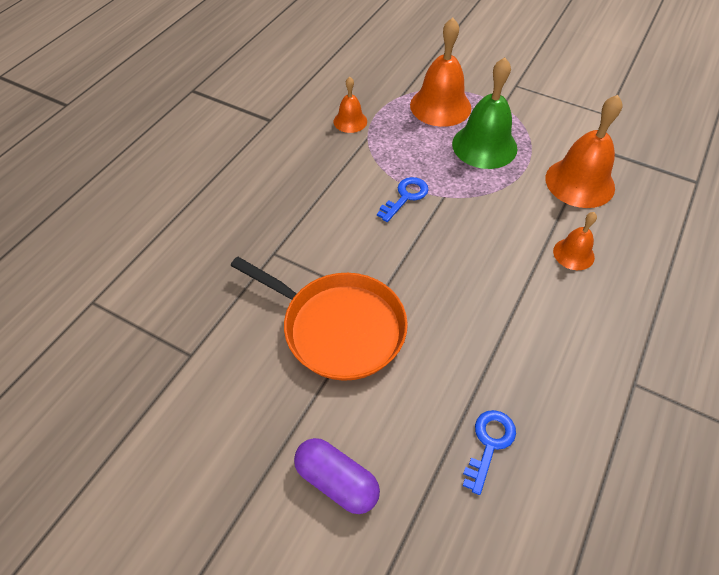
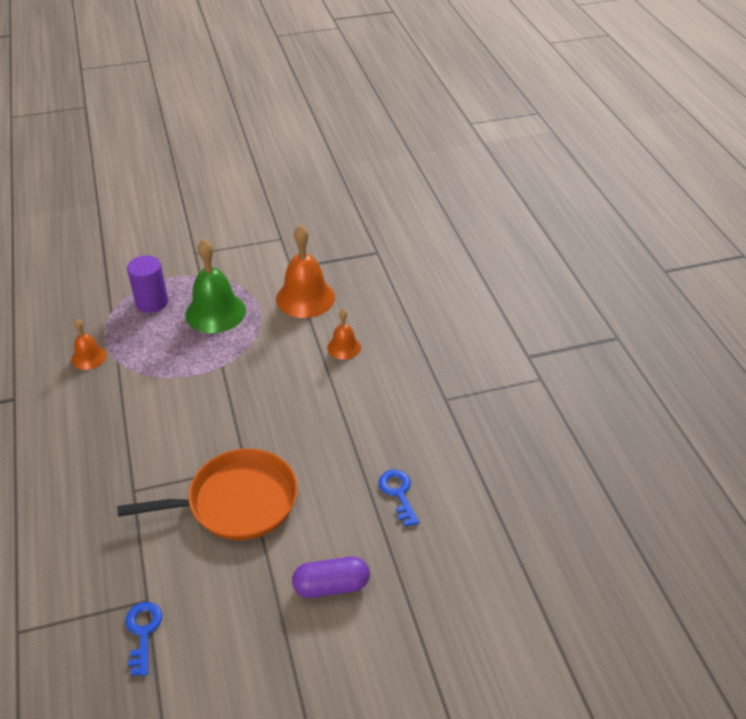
camera: 45 degrees left, 10 degrees down
blue key [377,177,429,222] -> blue key moved to [126,602,162,676]
orange bell [410,18,471,127] -> purple cylinder [127,255,168,313]

